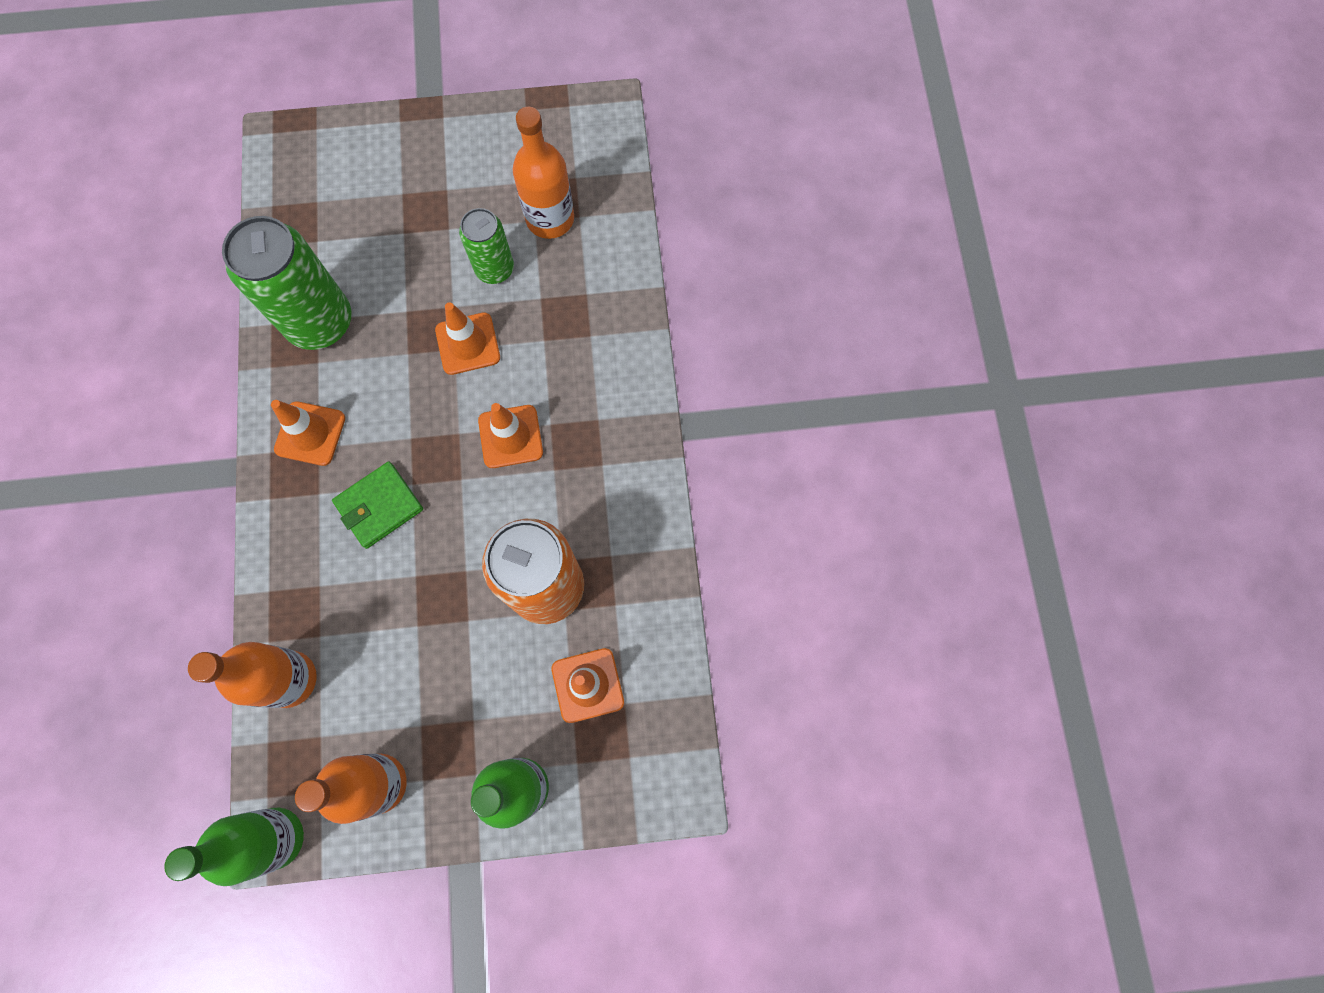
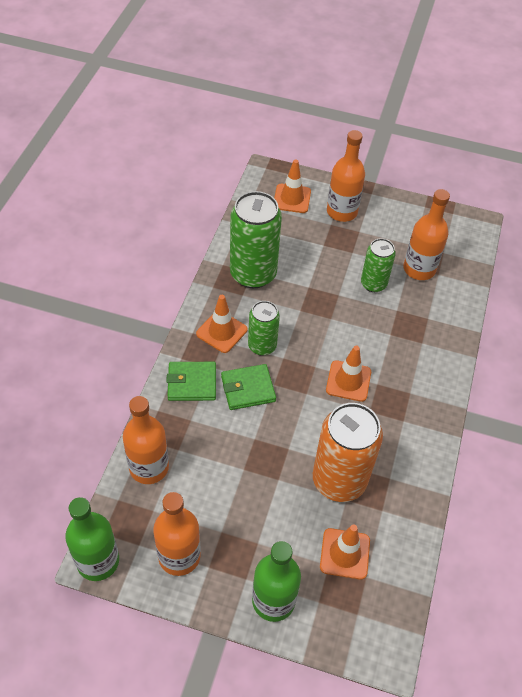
camera: 20 degrees right, 20 degrees down
orange traffic cone [435,302,500,375] -> orange traffic cone moved to [274,159,311,213]
none -> green wallet [166,362,216,401]
none -> green can [248,301,280,356]
none -> orange bottle [327,130,365,222]

